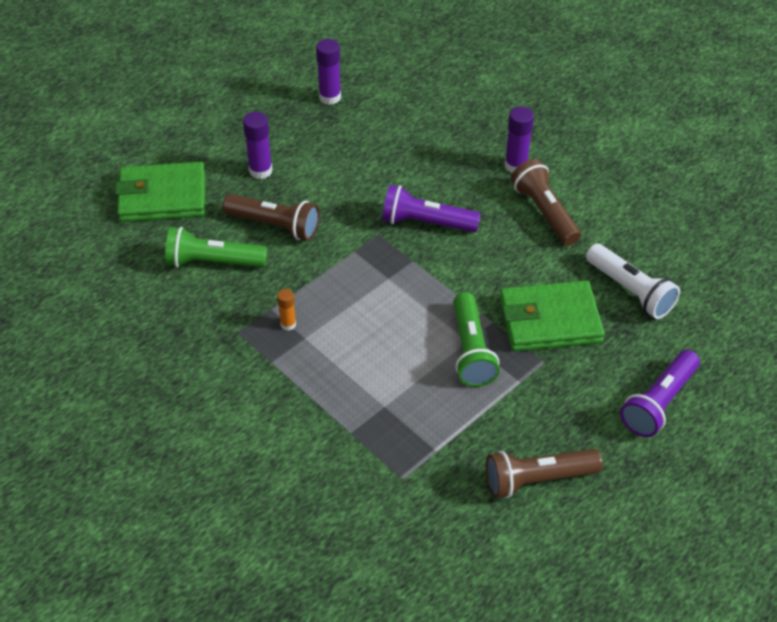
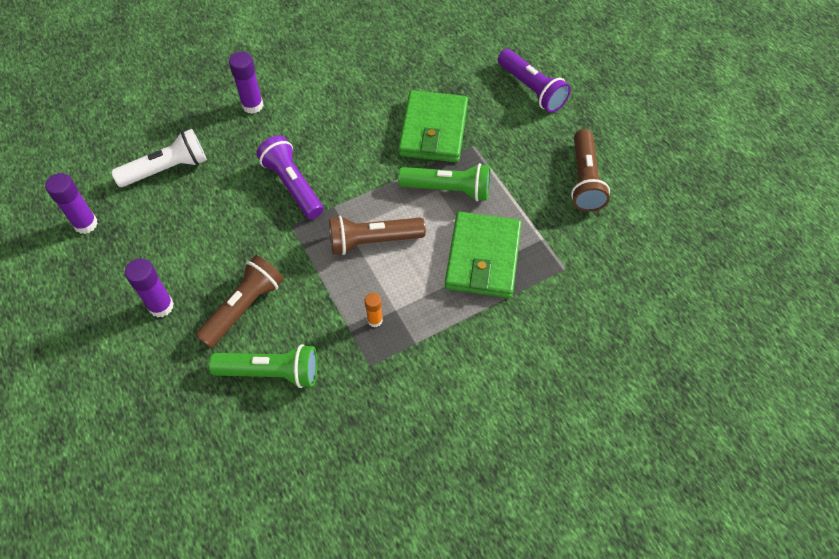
camera: 75 degrees left, 10 degrees up
green wallet [115,162,205,222] -> green wallet moved to [445,212,522,298]
green flashlight [165,227,267,268] -> green flashlight turned 105 degrees counterclockwise [209,344,318,388]
purple flashlight [382,185,481,232] -> purple flashlight turned 120 degrees clockwise [256,135,323,219]
brown flashlight [511,159,581,245] -> brown flashlight moved to [329,216,426,255]
white flashlight [586,244,680,319] -> white flashlight moved to [111,129,207,187]

